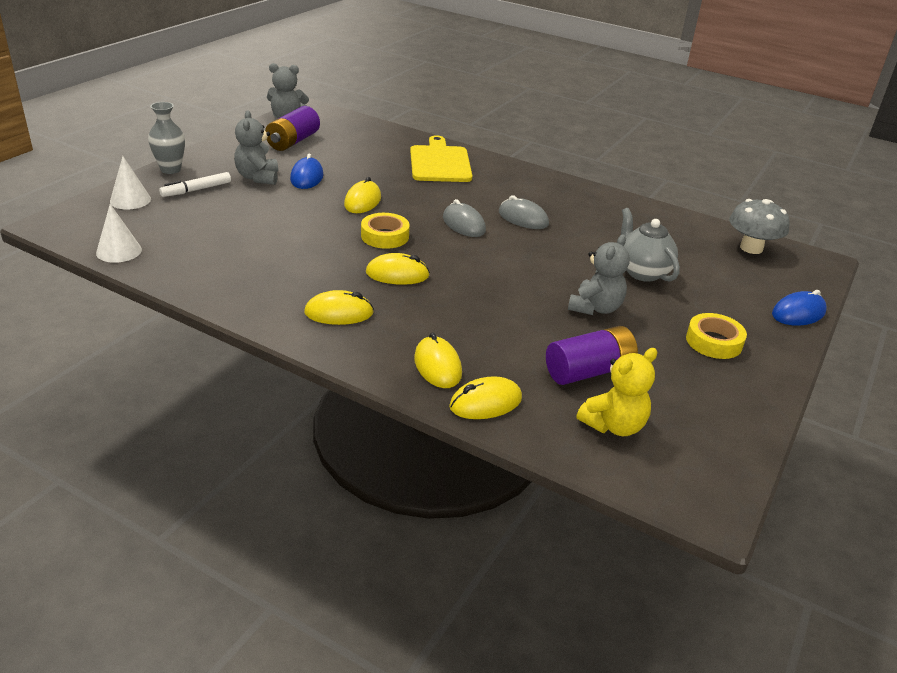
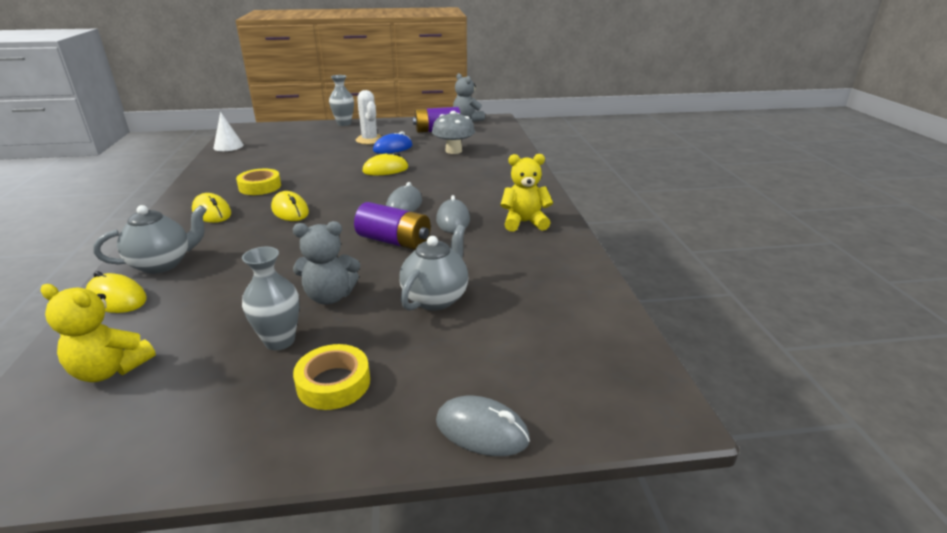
camera: 55 degrees right, 5 degrees down
white cone [110,156,151,209] -> none
white marker [159,172,231,197] -> none
grey teddy bear [234,110,278,185] -> white cactus [356,90,382,144]
yellow tape [361,213,410,249] -> yellow tape moved to [236,169,281,195]
yellow cutting board [410,135,472,182] -> none
yellow mouse [414,332,462,388] -> grey teapot [93,205,207,274]
purple battery [546,326,638,385] -> purple battery moved to [354,202,431,250]
grey mushroom [729,199,790,254] -> grey mushroom moved to [432,111,475,154]
blue mouse [772,290,827,326] -> grey mouse [436,396,530,456]
none -> grey vase [242,247,299,350]
none -> yellow teddy bear [500,154,553,232]

